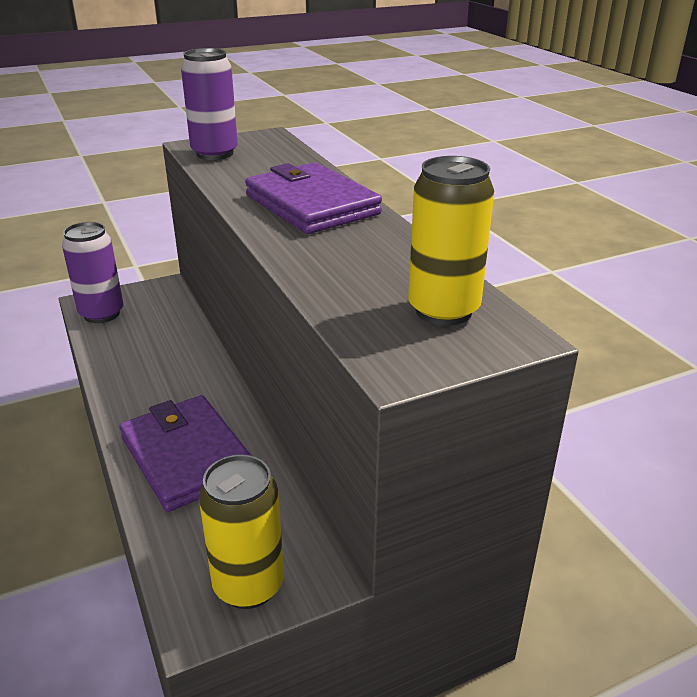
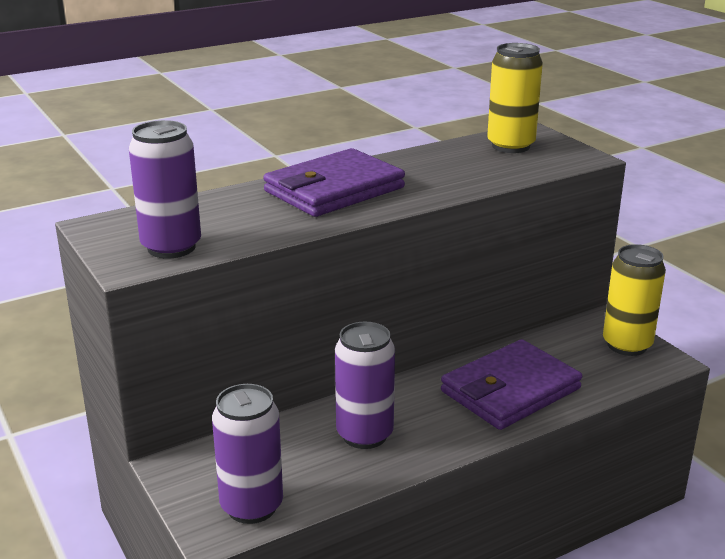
camera: 95 degrees left, 5 degrees down
none -> purple can [335,322,395,449]

